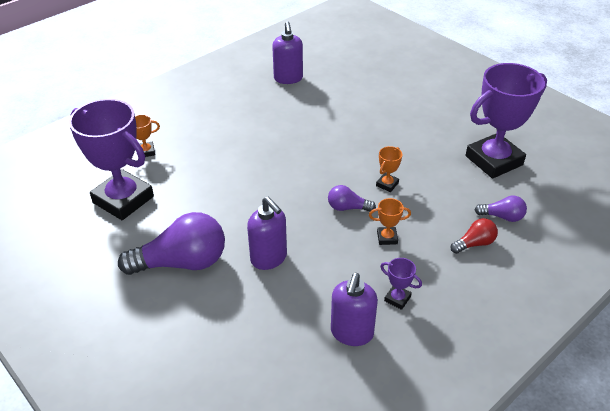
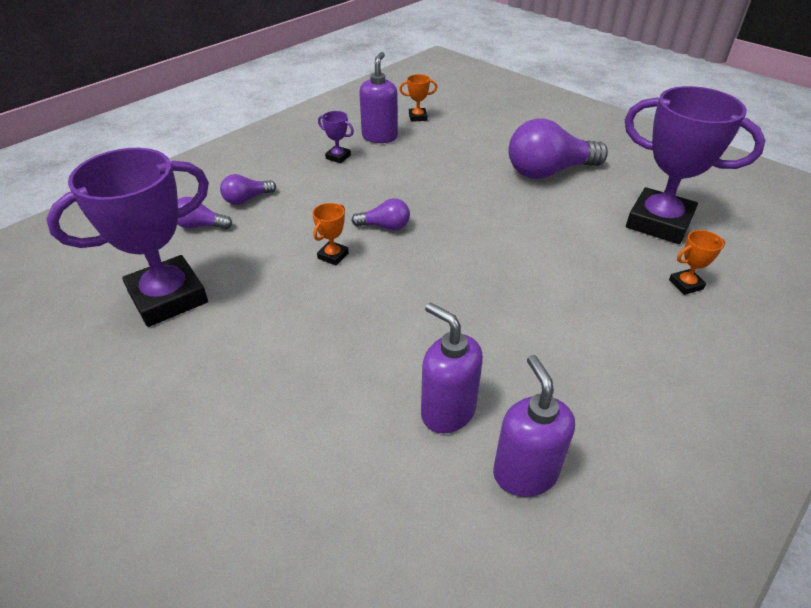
camera: 175 degrees right, 0 degrees up
purple soap dispenser [247,197,287,270] -> purple soap dispenser moved to [421,302,483,433]
orange trophy [369,198,411,245] -> orange trophy moved to [399,74,437,122]
red light bulb [451,218,498,254] -> purple light bulb [220,174,276,205]

